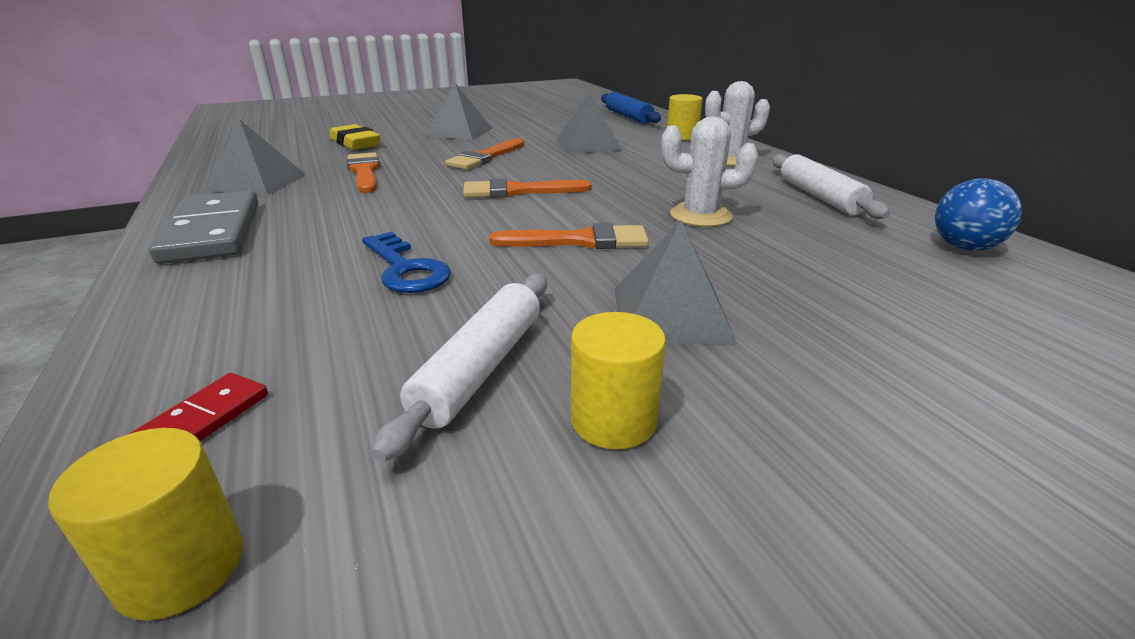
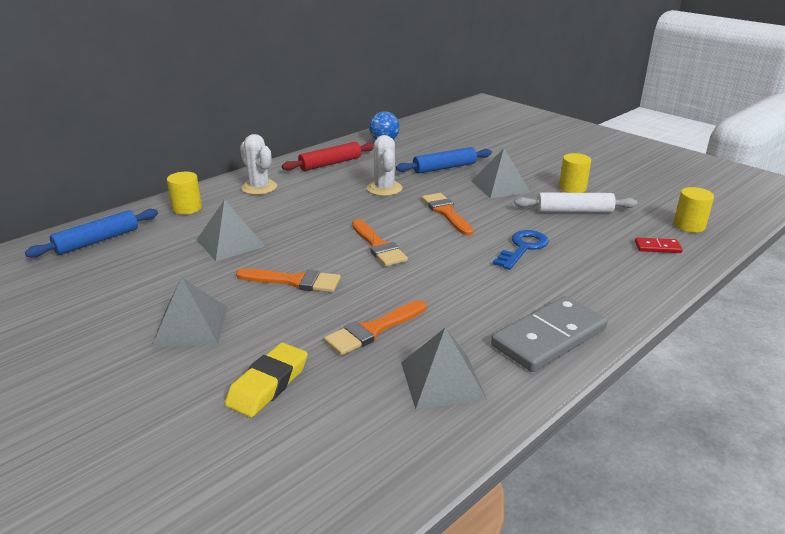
camera: 110 degrees left, 0 degrees up
white rolling pin [772,154,890,219] -> red rolling pin [282,142,374,171]
none -> blue rolling pin [396,147,492,174]

